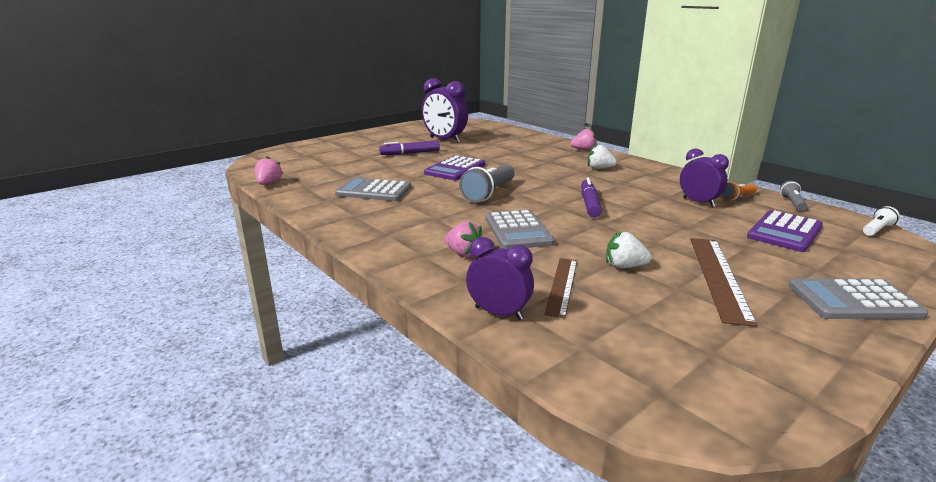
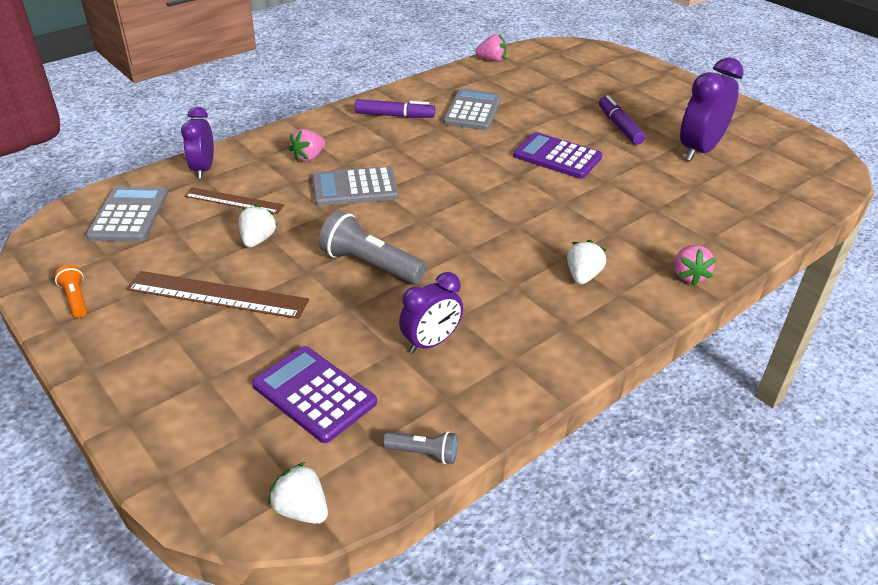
camera: 90 degrees right, 15 degrees up
grey flashlight [459,164,515,202] -> grey flashlight moved to [319,211,427,284]
purple clock [466,237,534,320] -> purple clock turned 150 degrees clockwise [181,107,214,179]
purple marker [581,178,602,218] -> purple marker moved to [355,99,435,118]
orange flashlight [721,182,757,200] -> orange flashlight moved to [55,265,87,318]
grey calculator [789,278,928,319] -> grey calculator moved to [86,186,168,242]
white flashlight [863,206,900,236] -> white strawberry [268,462,328,524]

